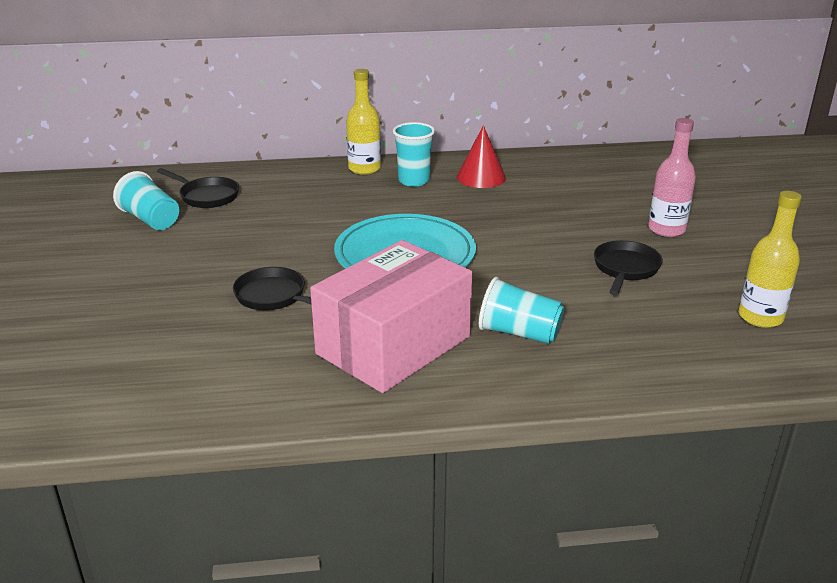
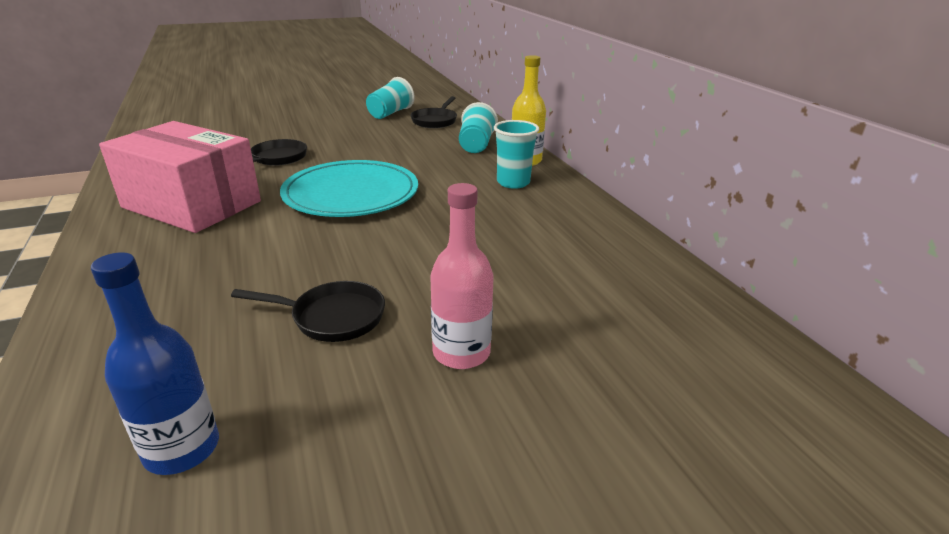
camera: 75 degrees right, 0 degrees up
red cone [457,125,506,188] -> none
turquoise cup [479,277,564,344] -> turquoise cup moved to [459,102,498,153]
yellow bottle [739,191,802,328] -> blue bottle [91,252,219,475]

